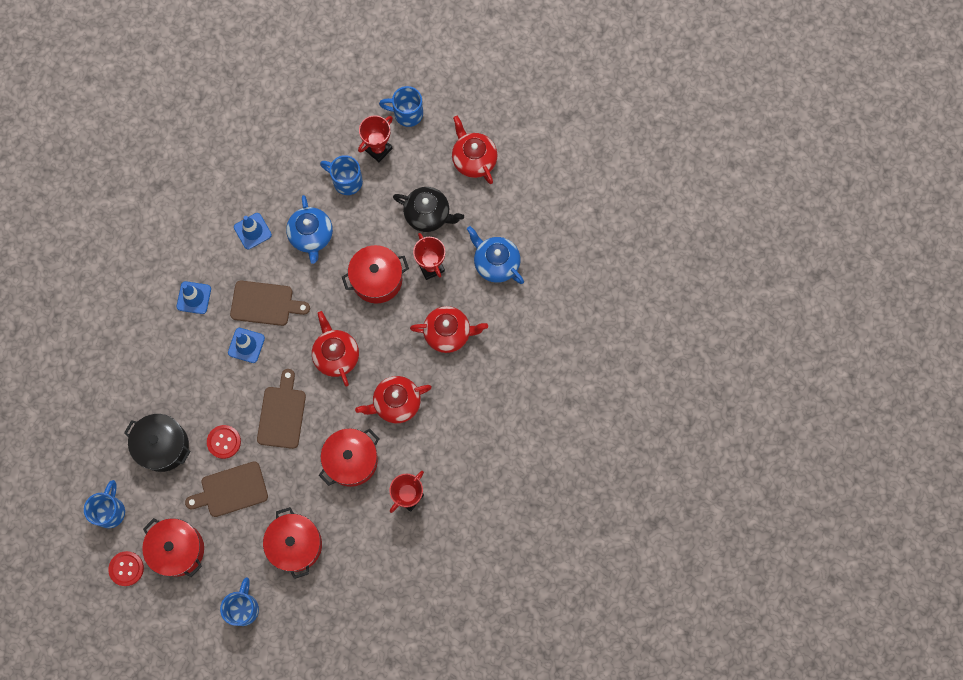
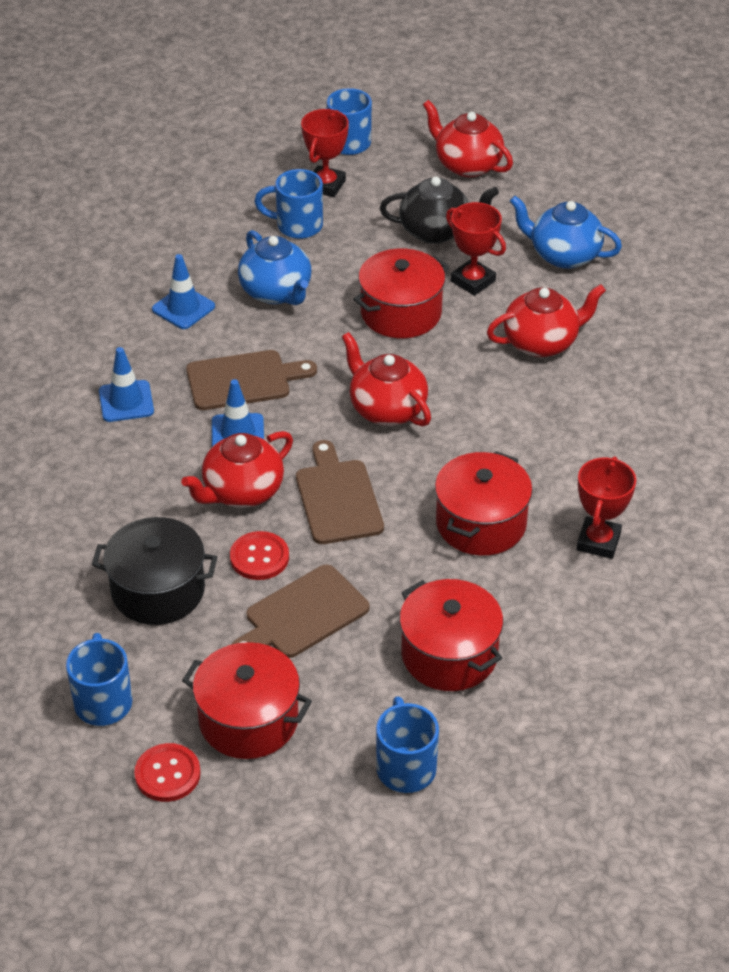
camera: 20 degrees left, 30 degrees down
red teapot [355,376,432,423] -> red teapot moved to [181,431,293,508]

